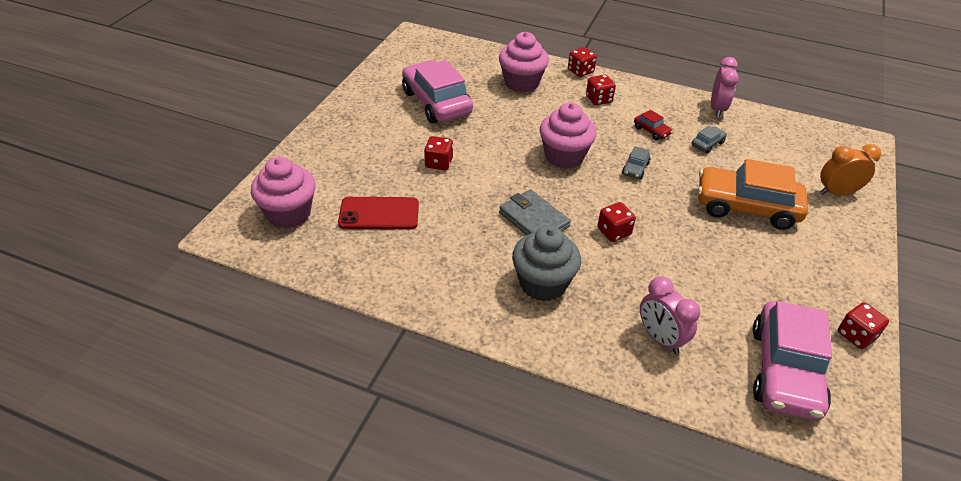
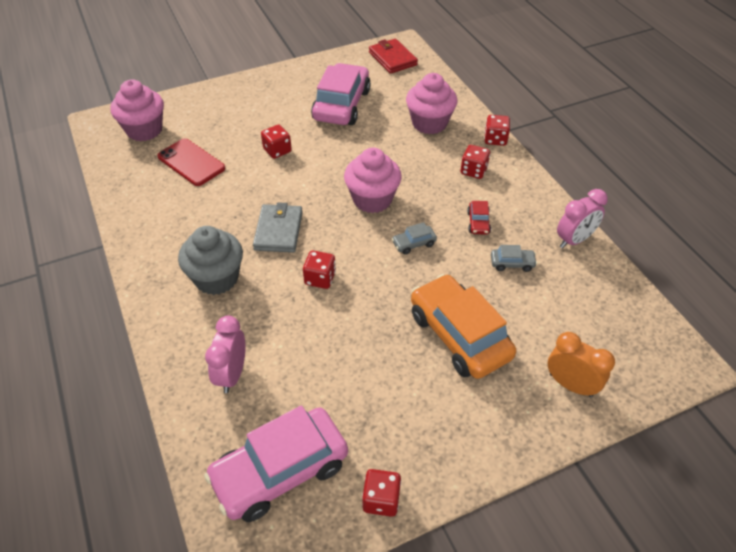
camera: 45 degrees right, 5 degrees up
none -> red wallet [369,39,418,74]

